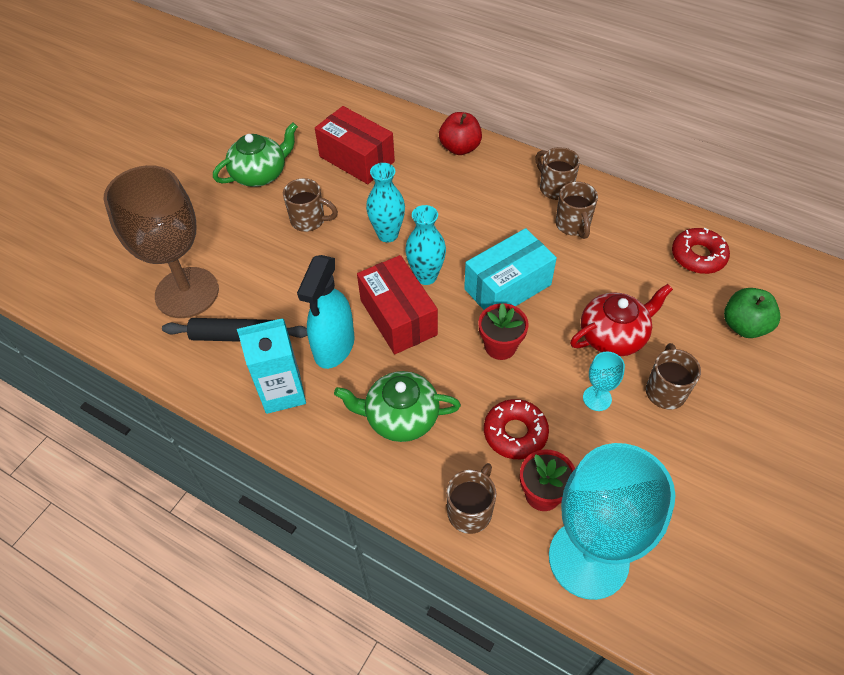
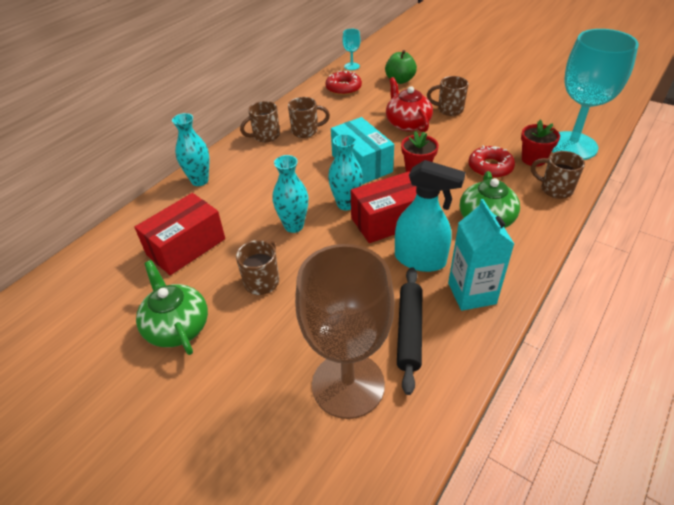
camera: 85 degrees left, 10 degrees down
red apple [439,112,482,155] -> turquoise vase [172,113,209,186]
turquoise goblet [583,352,625,411] -> turquoise goblet moved to [342,29,361,70]

